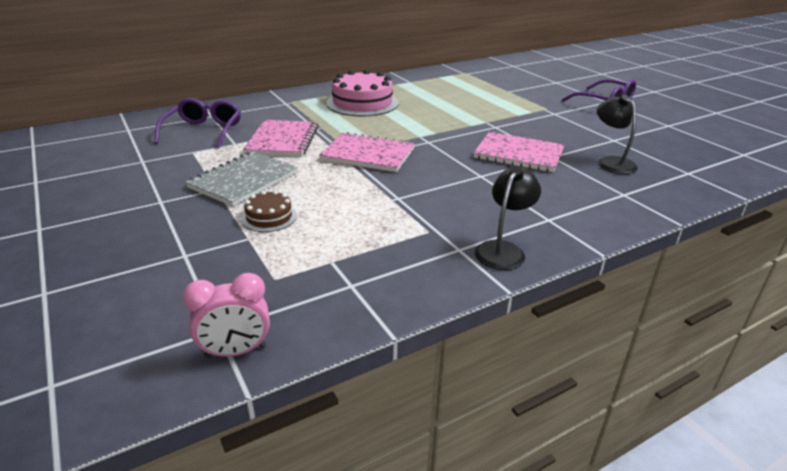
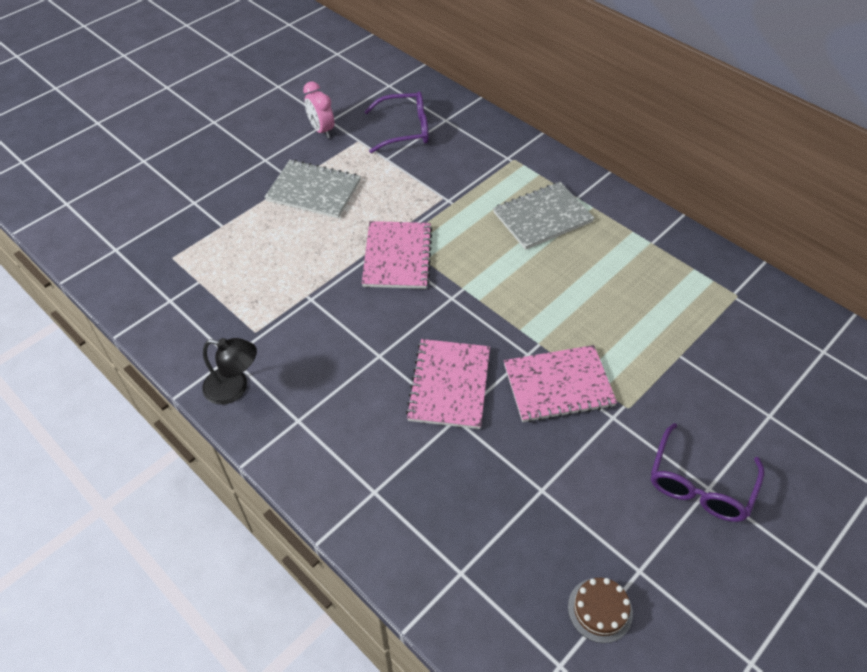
camera: 75 degrees right, 20 degrees up
pink clock [183,273,270,358] -> pink clock moved to [303,81,334,138]
brown cake [241,190,297,232] -> brown cake moved to [568,578,633,643]
pink notebook [243,120,318,157] -> pink notebook moved to [504,345,617,423]
pink cake [326,69,398,116] -> grey notebook [493,182,595,250]
black lamp [597,95,638,174] -> none

